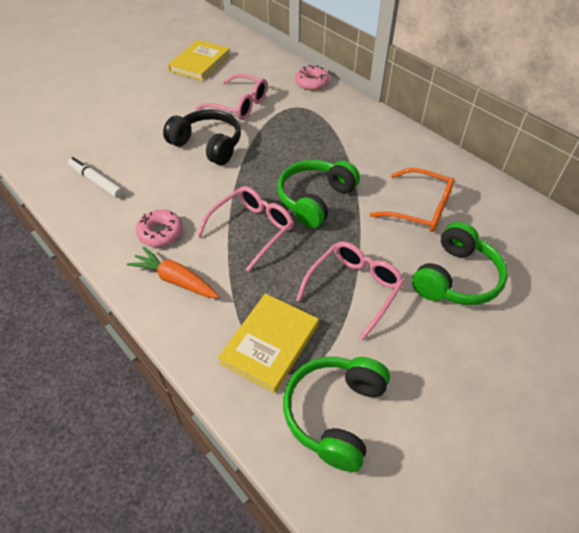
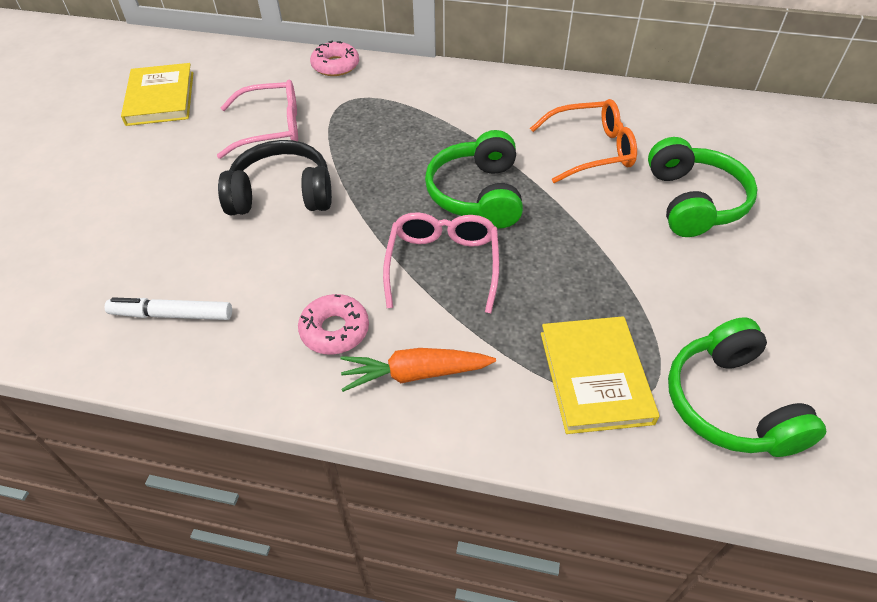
camera: 35 degrees left, 0 degrees up
pink glasses [296,241,404,340] -> none

